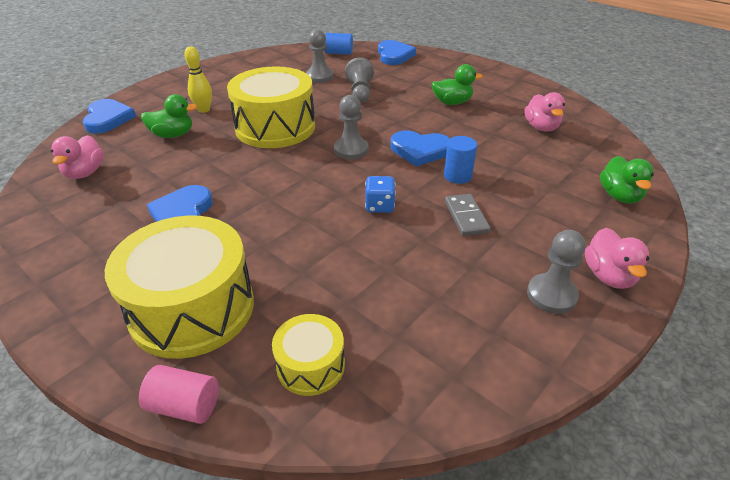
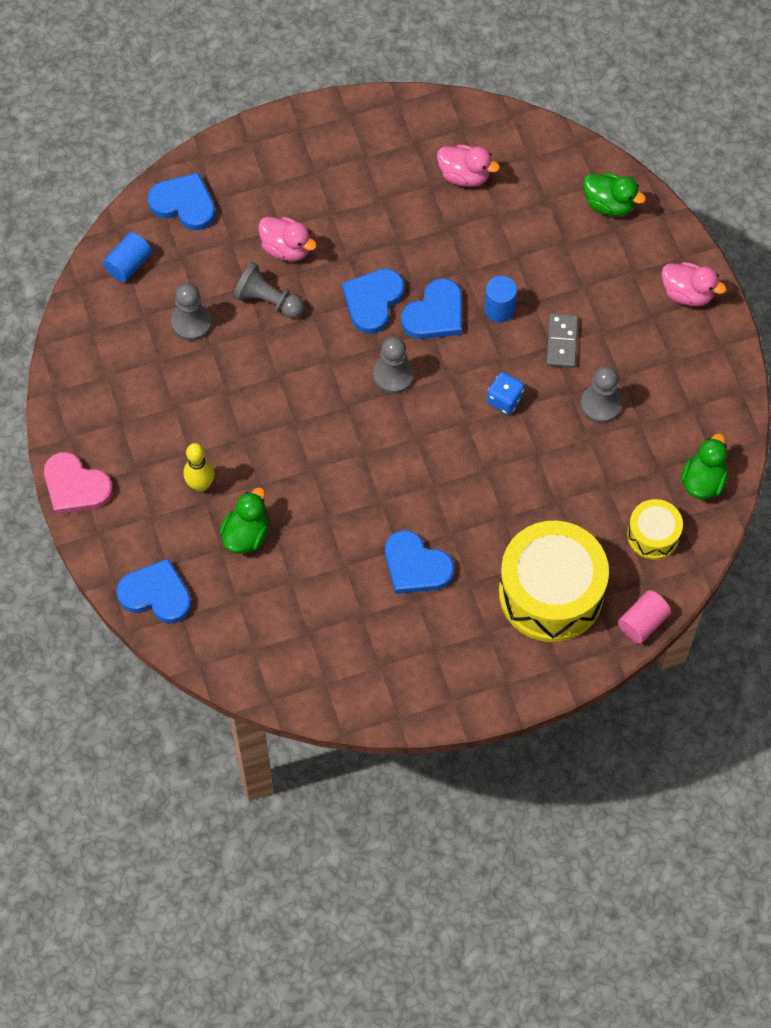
camera: 60 degrees left, 25 degrees up
pink duck [51,135,104,179] -> pink duck moved to [258,217,317,261]
yellow drum [227,66,315,148] -> none
green duck [432,64,483,105] -> green duck moved to [681,433,728,499]
grey domino [445,194,491,236] -> grey domino turned 75 degrees clockwise [547,313,578,368]
grey pawn [527,230,585,314] -> grey pawn moved to [581,366,622,423]
none -> pink heart [44,452,113,515]
none -> blue heart [342,269,404,334]

